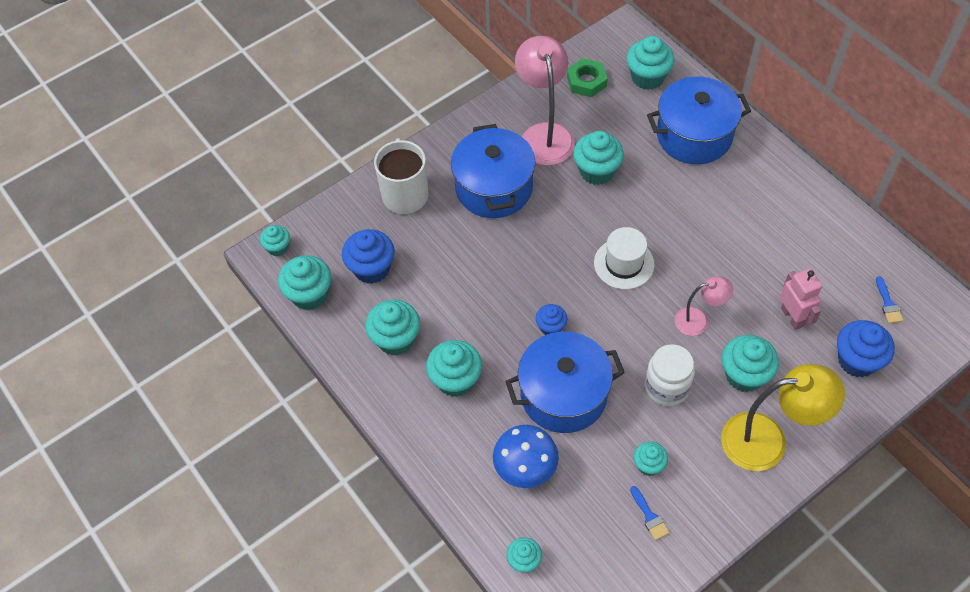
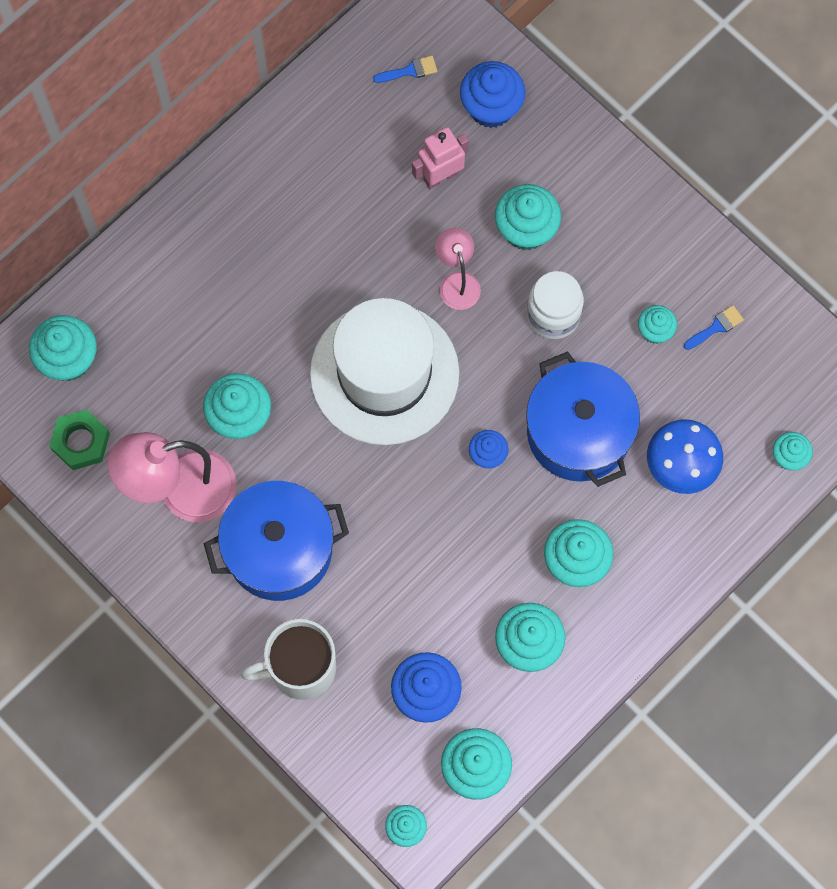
camera: 100 degrees left, 15 degrees up
white hat [594,227,655,289] -> white hat [310,298,459,445], size x1.93
blue pot [647,76,751,164] -> none
yellow lamp [721,364,845,471] -> none

